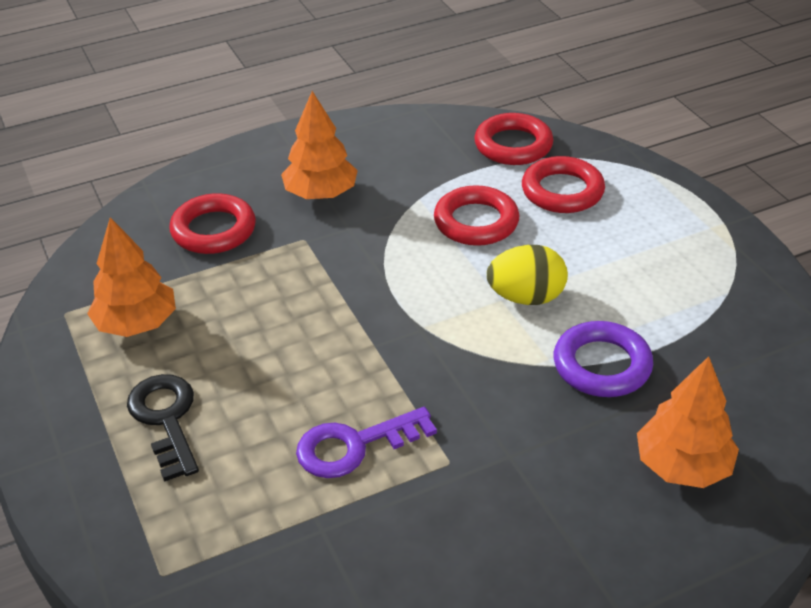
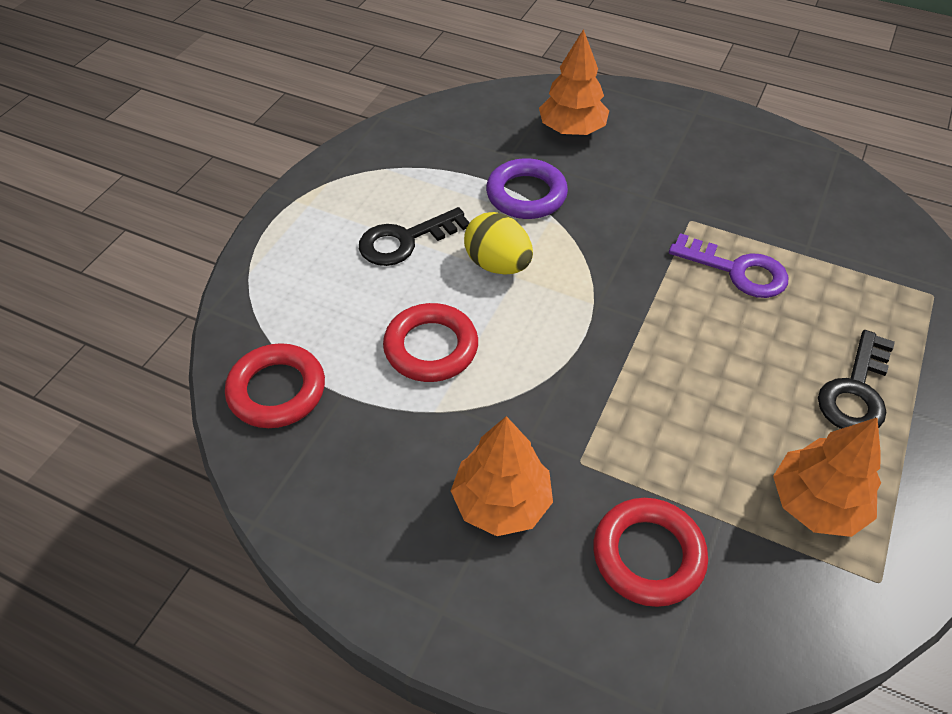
camera: 130 degrees left, 10 degrees up
red ring [522,156,605,213] -> none
none -> black key [359,207,470,266]

